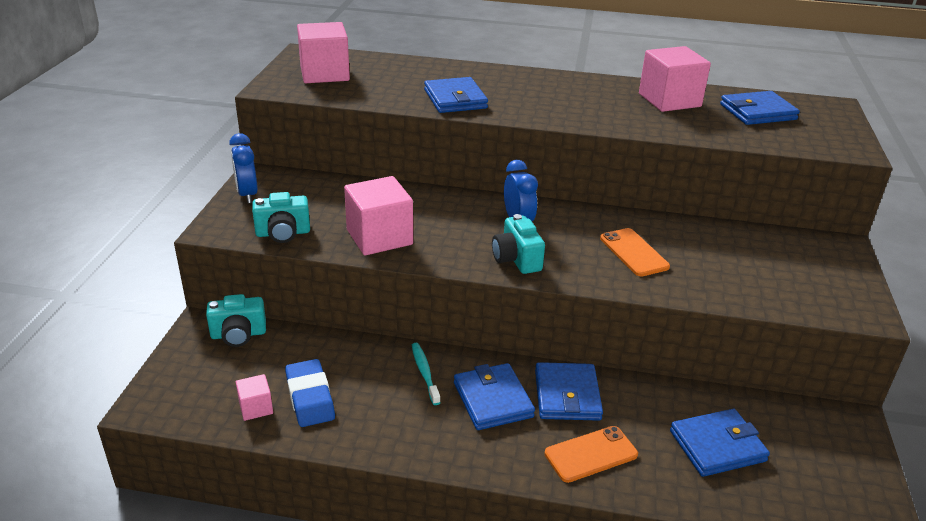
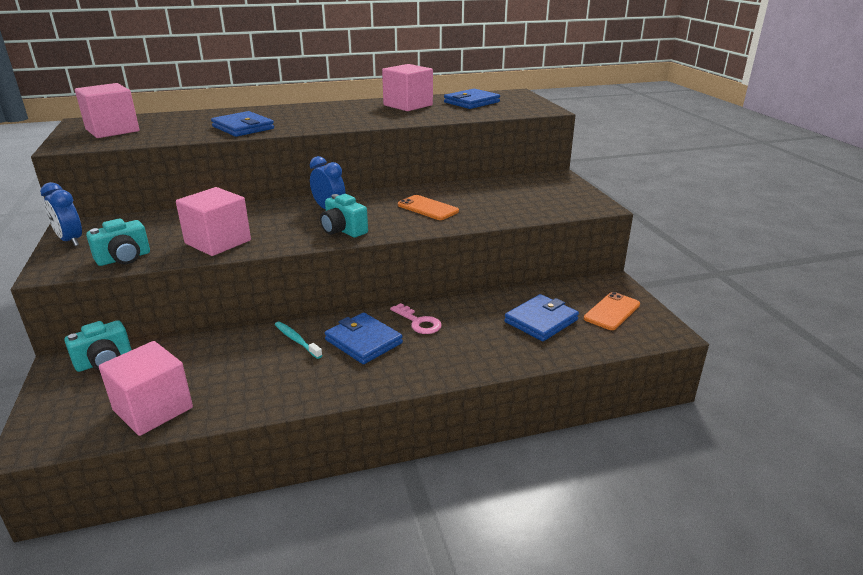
camera: 25 degrees left, 5 degrees down
pink cube [236,374,273,421] -> pink cube [99,341,193,436], size x2.00
blue eraser [285,359,335,427] -> none
blue wallet [535,362,603,421] -> pink key [390,303,442,334]
orange phone [544,426,638,483] -> orange phone moved to [584,292,640,330]

